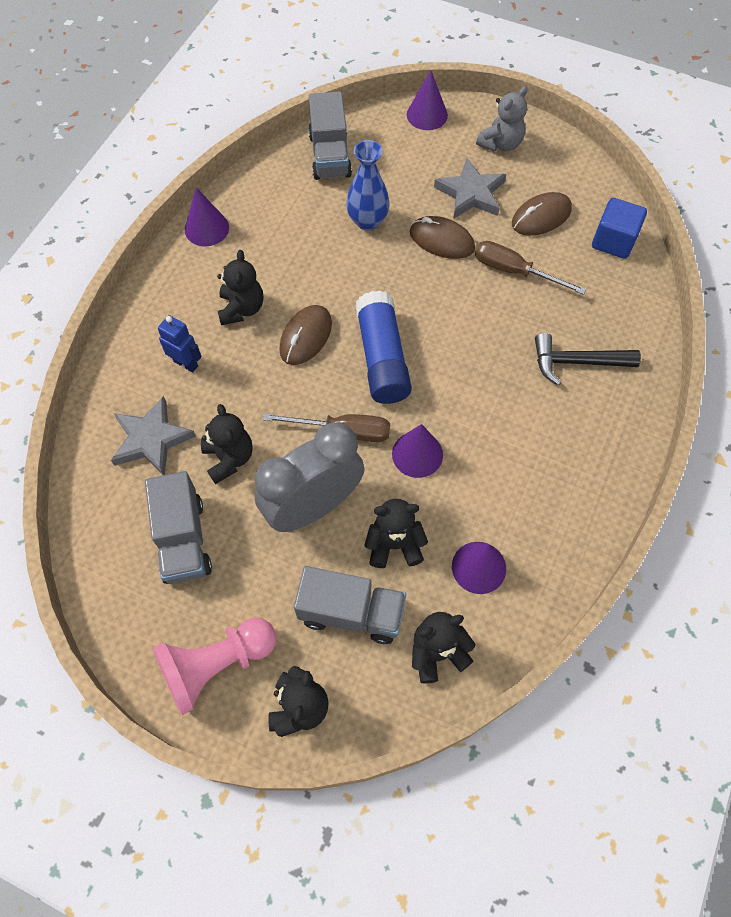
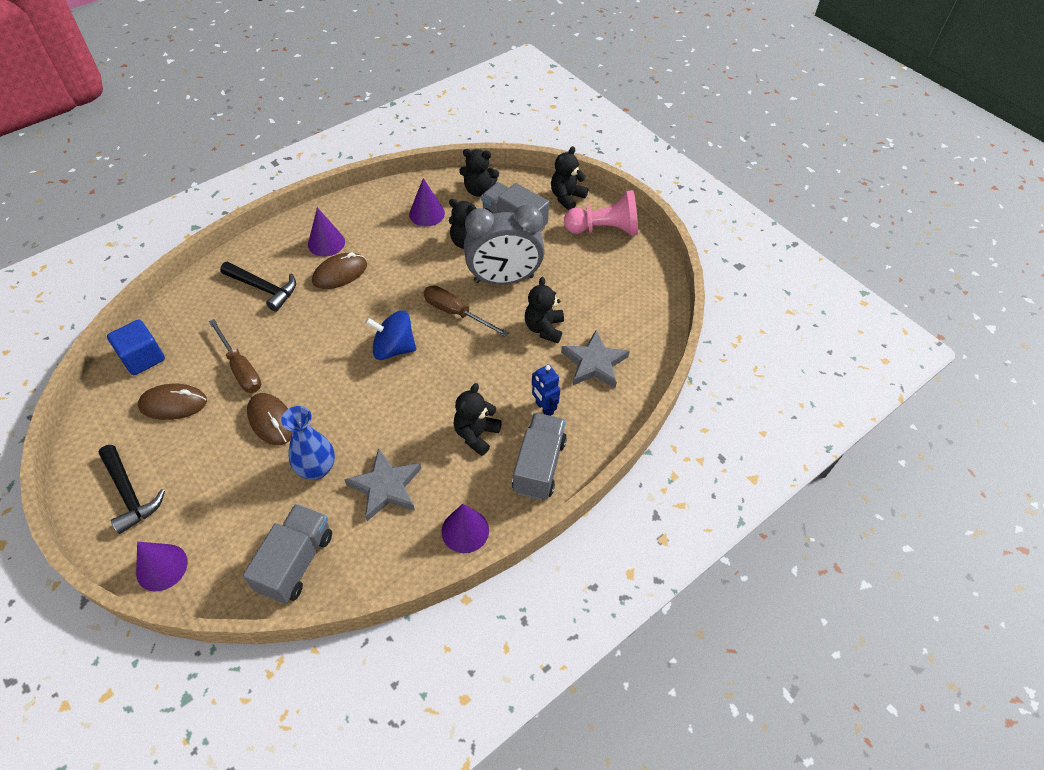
camera: 155 degrees left, 10 degrees down
grey truck [145,471,212,584] -> grey truck moved to [512,413,567,500]
brown mouse [279,305,332,365] -> brown mouse moved to [312,253,367,289]
blue glue stick [356,290,412,404] -> blue spinning top [365,310,416,360]
purple cone [392,424,443,478] -> purple cone moved to [308,207,345,257]
grey star [434,158,506,219] -> grey star moved to [344,448,421,521]
grey teddy bear [476,86,528,152] -> black hammer [99,445,165,534]

